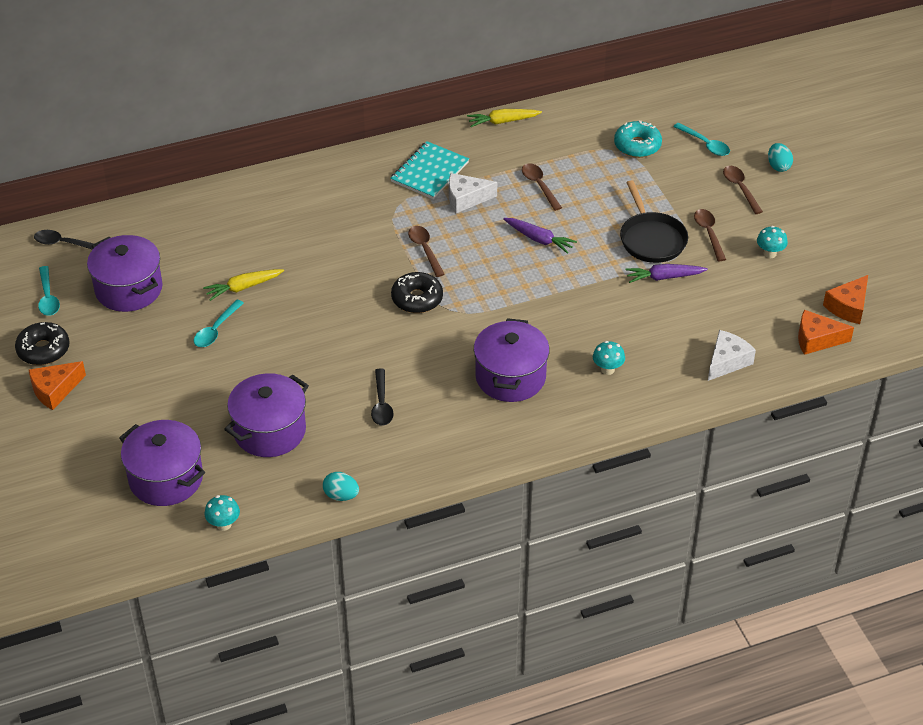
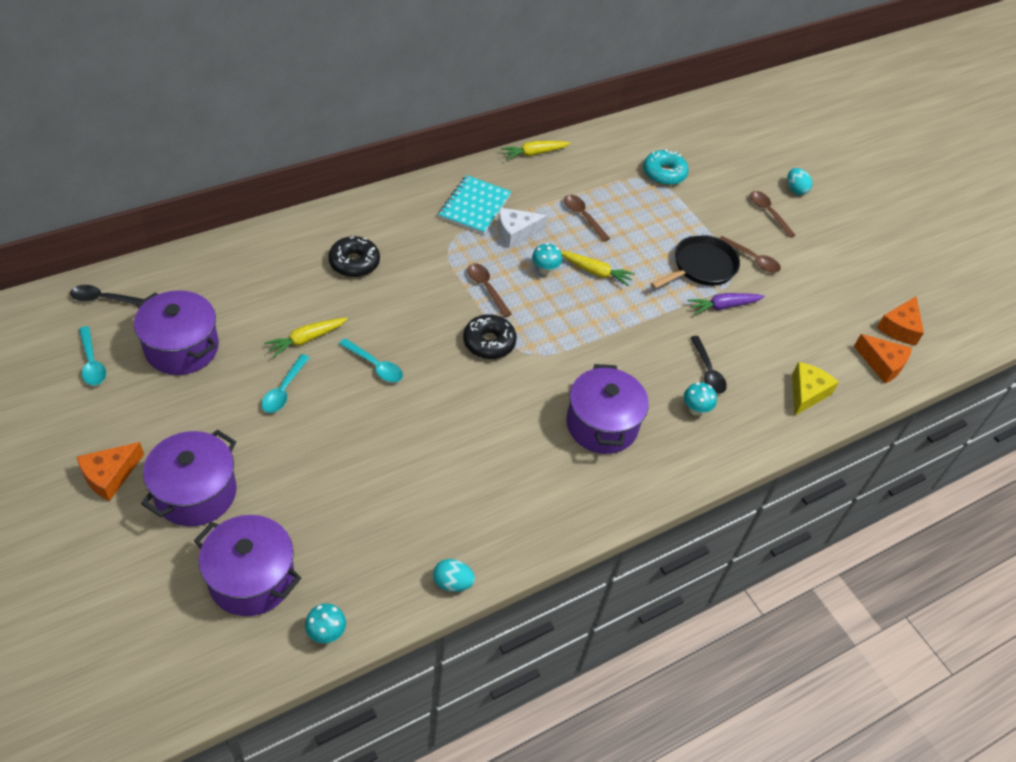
camera: 15 degrees left, 5 degrees up
black donut [15,322,70,365] -> black donut moved to [328,236,380,277]
purple pot [224,373,309,457] -> purple pot moved to [141,429,237,527]
black spoon [371,368,394,426] -> black spoon moved to [690,336,727,394]
purple carrot [503,218,577,254] -> yellow carrot [561,252,635,286]
black pan [620,180,688,263] -> black pan turned 105 degrees counterclockwise [651,235,740,289]
turquoise spoon [673,123,730,156] -> turquoise spoon moved to [339,338,403,382]
brown spoon [694,209,726,261] -> brown spoon turned 150 degrees clockwise [719,236,781,273]
white cheese [708,330,756,381] -> yellow cheese [792,362,839,415]
turquoise mushroom [757,226,788,258] -> turquoise mushroom moved to [532,243,562,275]
orange cheese [798,310,854,355] -> orange cheese turned 135 degrees counterclockwise [854,334,912,384]

